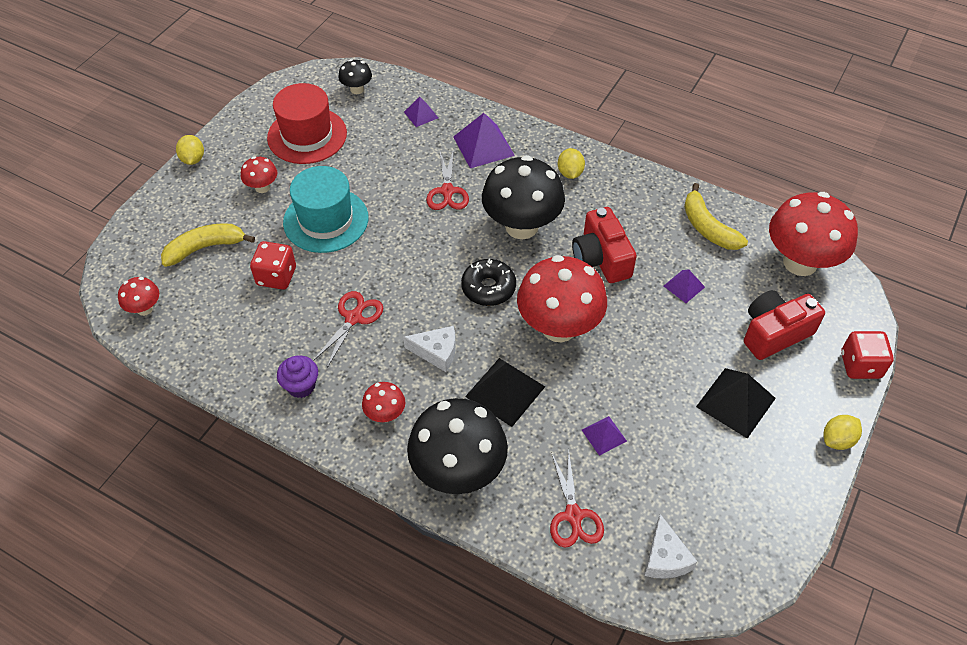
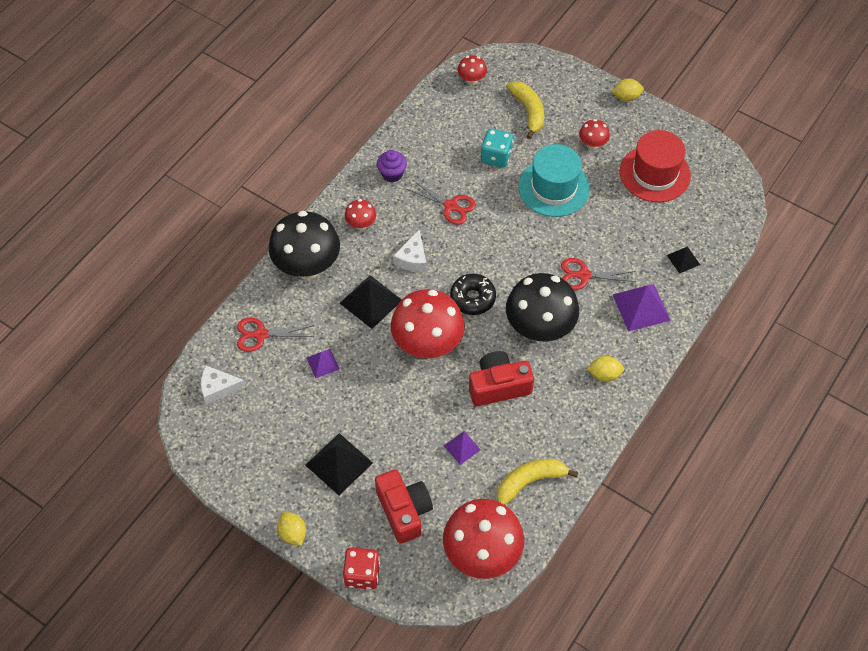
camera: 95 degrees right, 5 degrees up
red dice [250,241,296,290] -> turquoise dice [481,129,513,168]
black mushroom [338,59,372,94] -> none
purple pyramid [404,97,438,127] -> black pyramid [667,246,700,274]

